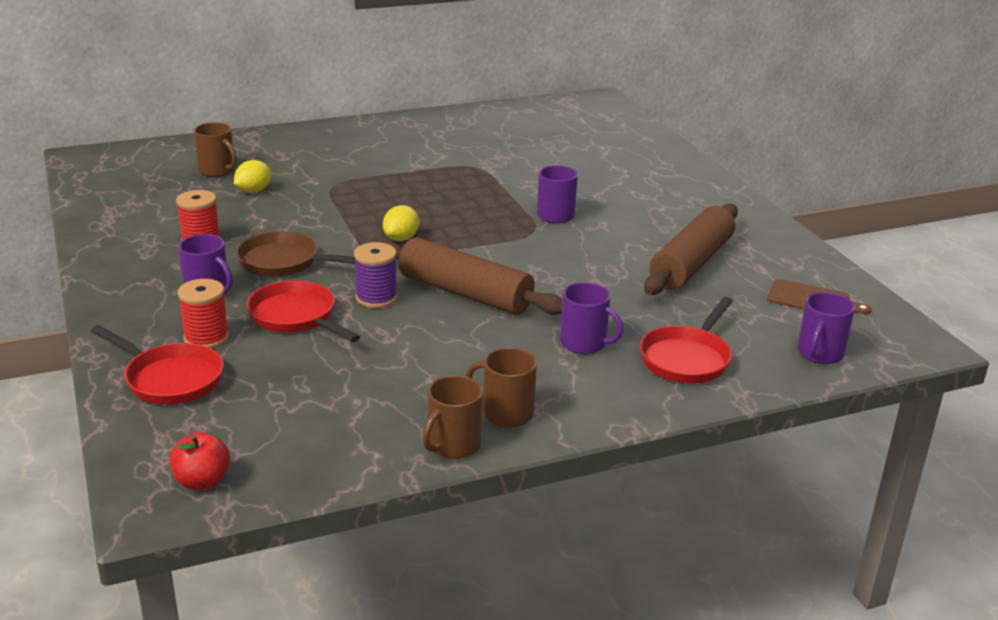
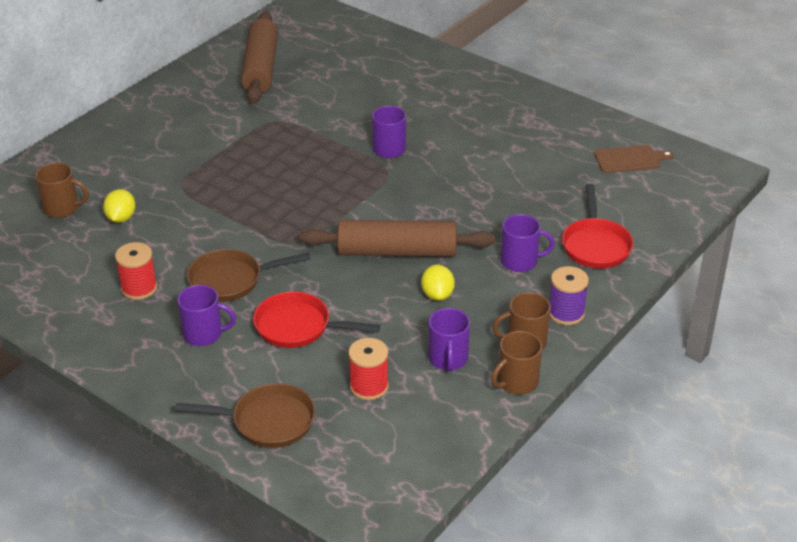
camera: 30 degrees left, 10 degrees up
red pan [91,325,224,405] -> brown pan [175,383,315,448]
red apple [169,432,230,490] -> none
red spool [178,279,229,349] -> red spool moved to [348,338,389,400]
purple spool [354,242,397,308] -> purple spool moved to [550,266,589,325]
yellow lemon [383,205,419,241] -> yellow lemon moved to [421,265,455,301]
brown mug [422,375,483,459] -> brown mug turned 45 degrees clockwise [491,331,542,395]
brown rolling pin [644,203,738,295] -> brown rolling pin moved to [241,12,278,103]
purple mug [797,292,855,364] -> purple mug moved to [428,308,470,371]

